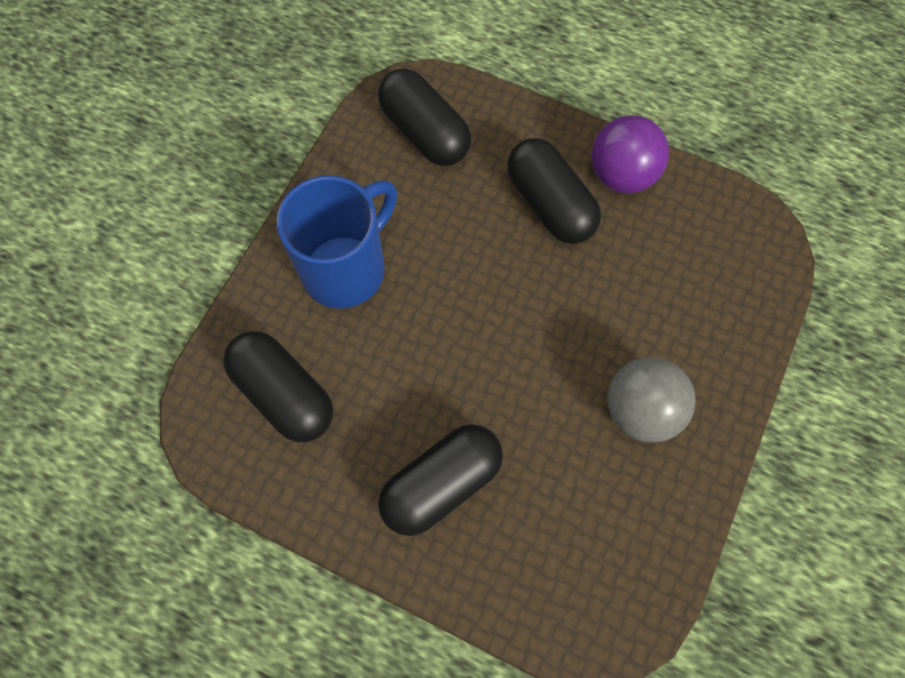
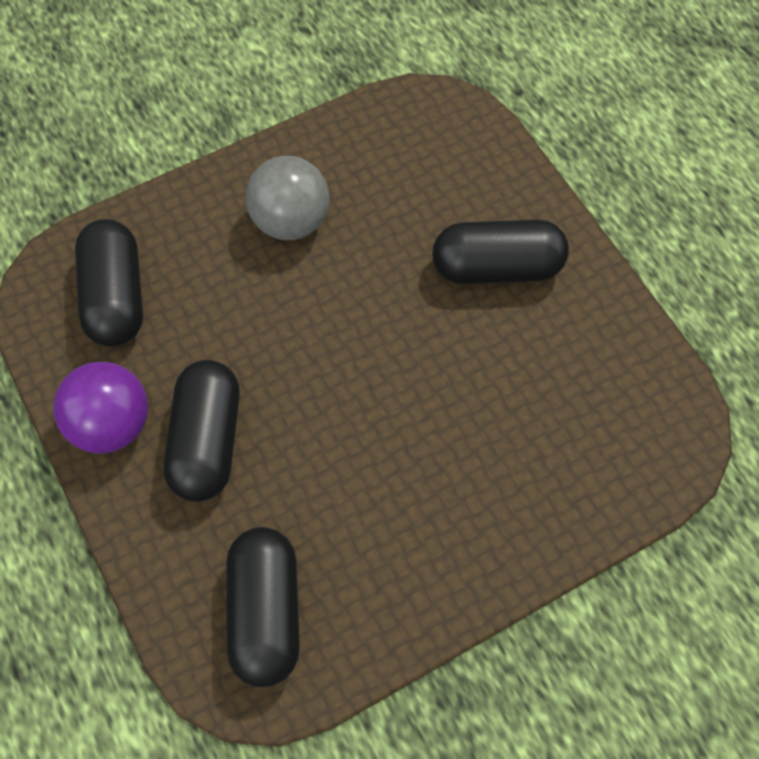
camera: 145 degrees left, 5 degrees down
black capsule [223,331,333,442] -> black capsule moved to [75,219,143,347]
blue mug [277,175,397,309] -> none

